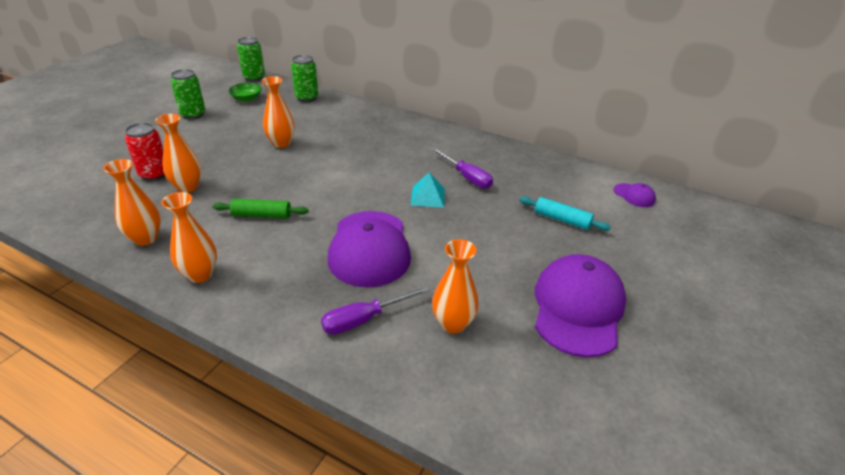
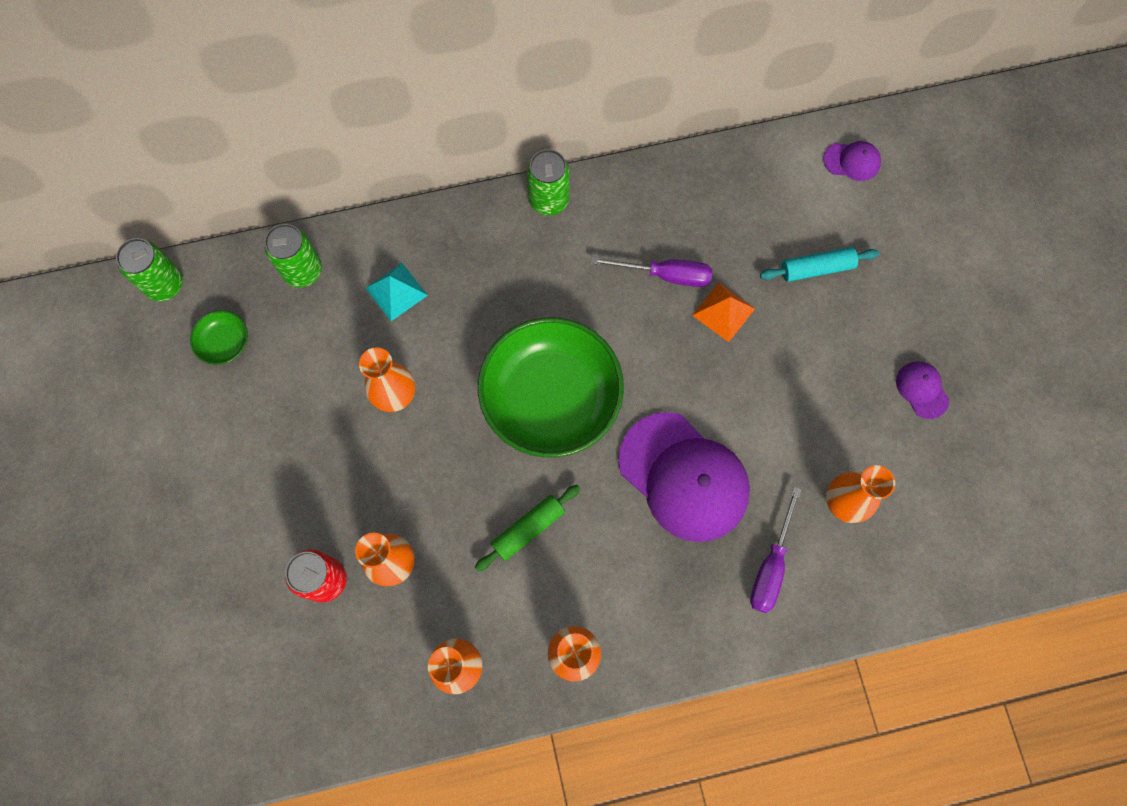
camera: 40 degrees left, 35 degrees up
green can [170,69,205,119] -> green can moved to [527,149,570,215]
turquoise pyramid [410,172,445,208] -> turquoise pyramid moved to [365,263,428,321]
purple cap [535,254,626,358] -> purple cap [896,361,949,419], size x0.44
none -> green bowl [478,317,624,458]
none -> orange pyramid [692,283,755,342]

